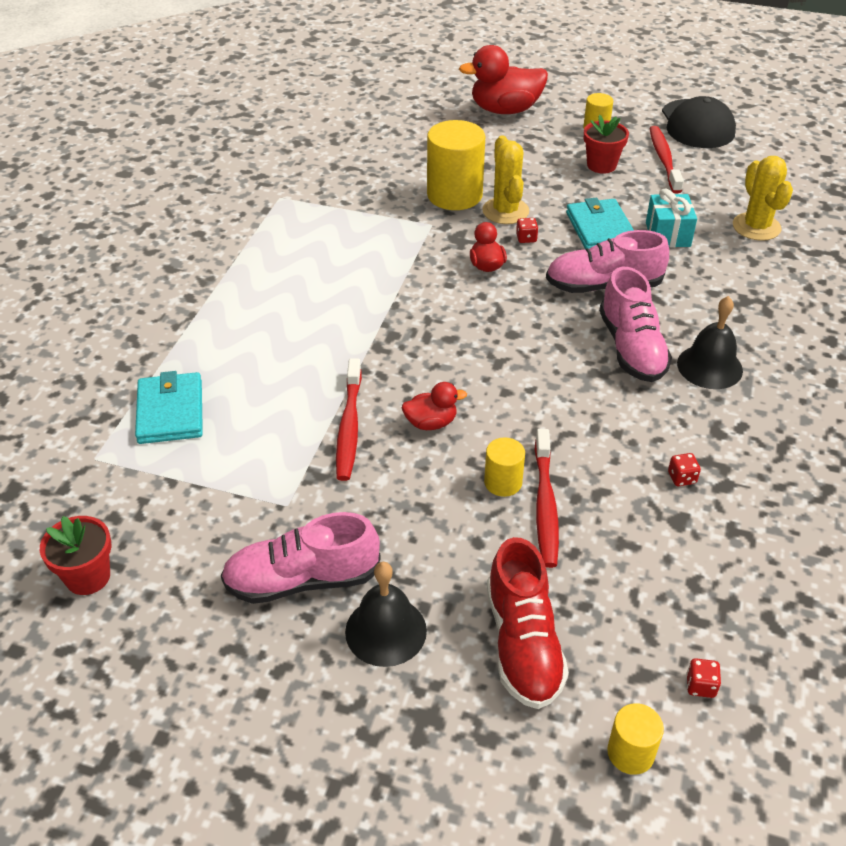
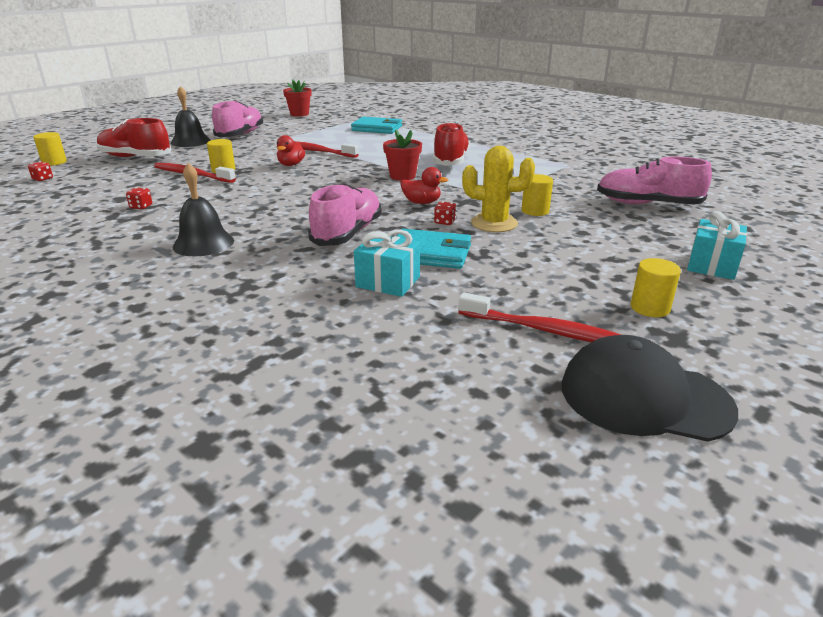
camera: 115 degrees right, 15 degrees down
yellow cylinder [427,120,485,210] -> yellow cylinder [521,174,553,216], size x0.51
red duck [459,45,548,114] -> turquoise gift [687,211,747,280]
red flower pot [584,115,629,174] -> red flower pot moved to [383,129,422,181]
pink shoe [599,267,672,382] -> pink shoe moved to [597,156,712,205]
yellow cactus [733,156,793,241] -> none
none -> red shoe [433,122,470,166]

